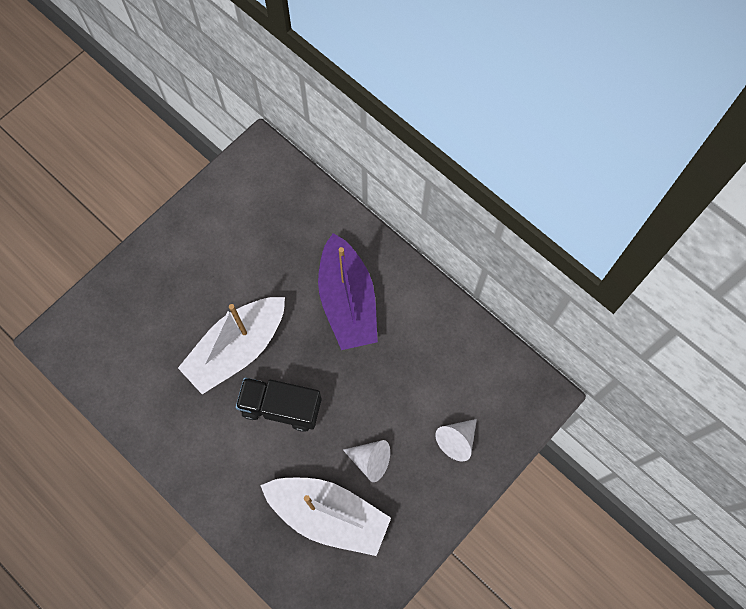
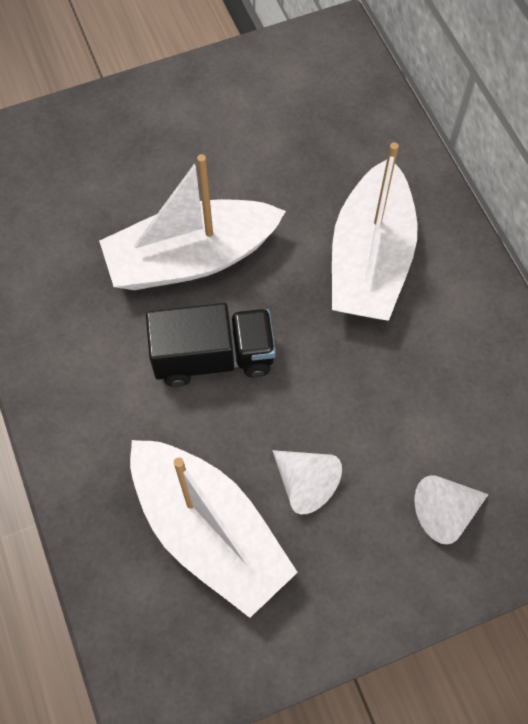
camera: 25 degrees right, 5 degrees down
black truck [236,377,322,432] -> black truck turned 135 degrees clockwise [146,303,276,387]
purple boat [318,233,378,350] -> white boat [332,142,418,321]

